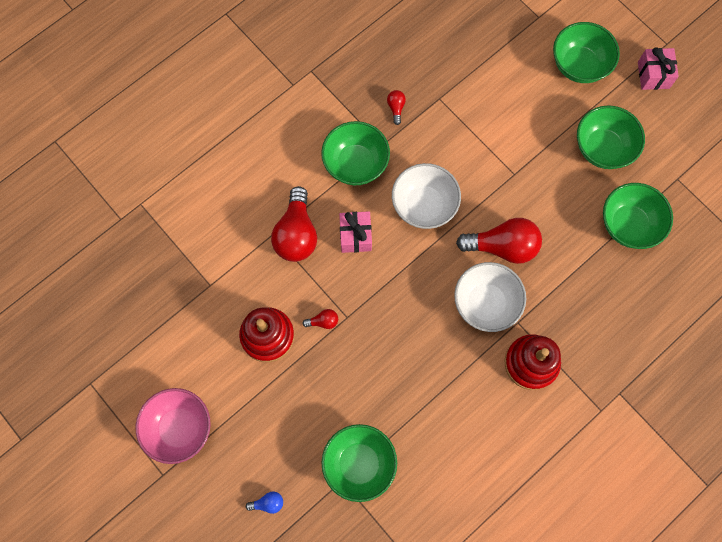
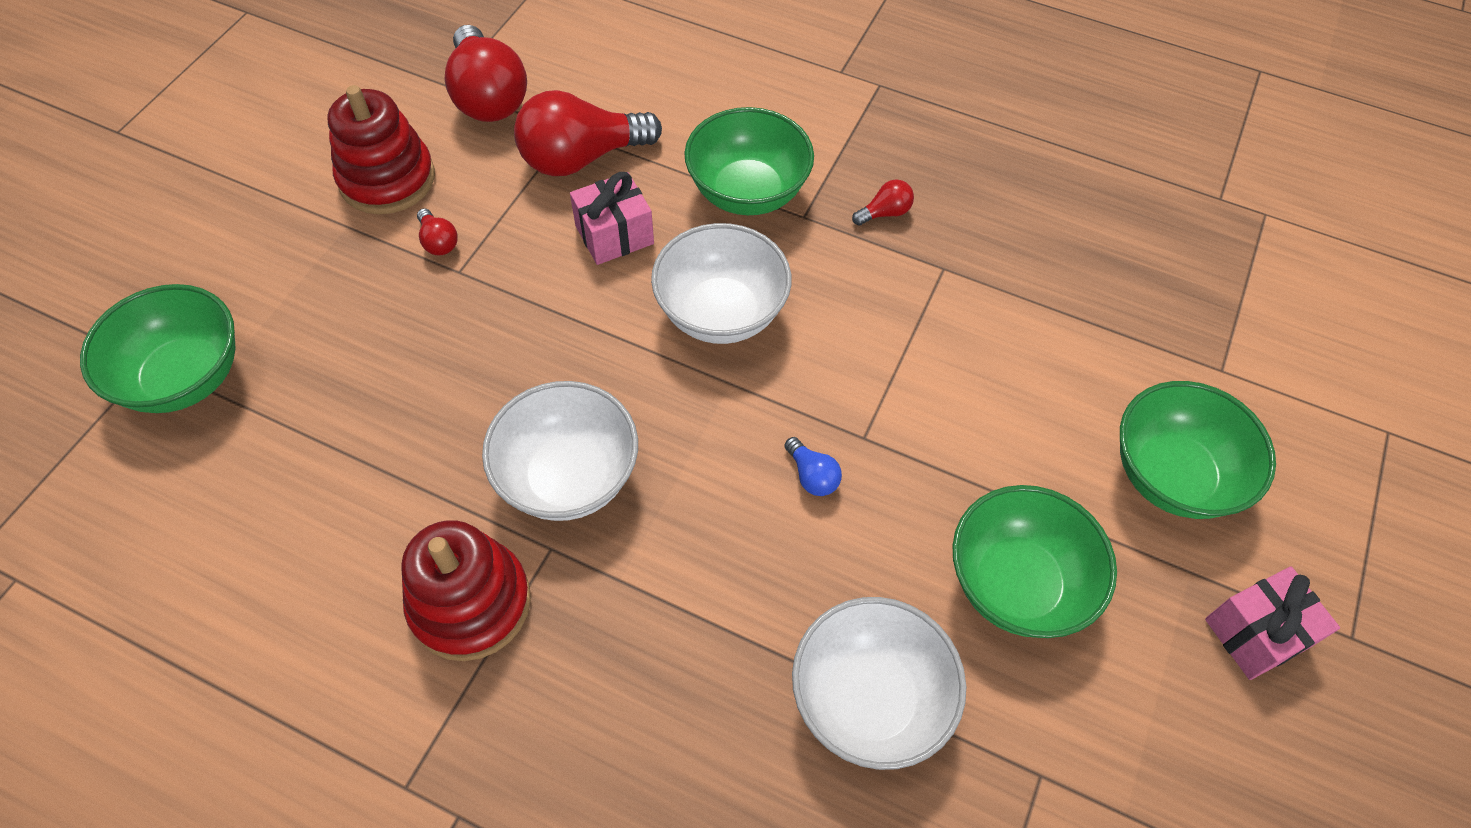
camera: 65 degrees right, 15 degrees down
pink bowl [136,388,211,464] -> none
blue light bulb [246,491,283,514] -> blue light bulb moved to [784,437,842,496]
red light bulb [456,218,542,264] -> red light bulb moved to [444,25,527,122]
green bowl [603,183,673,249] -> white bowl [792,597,966,770]

